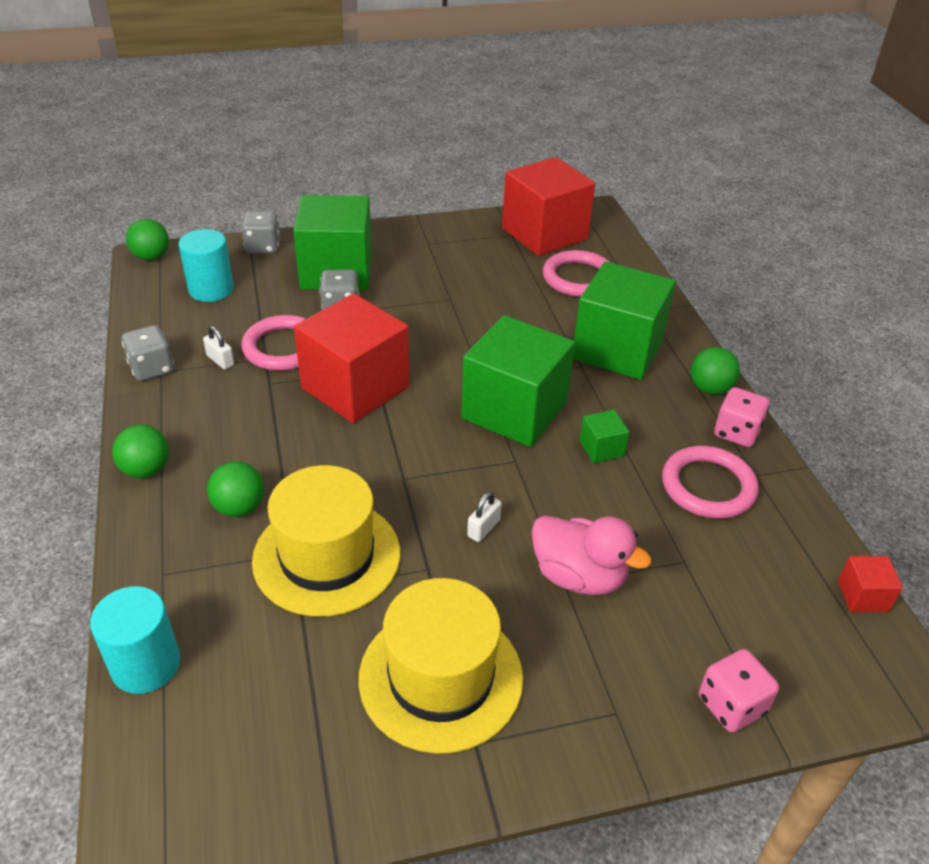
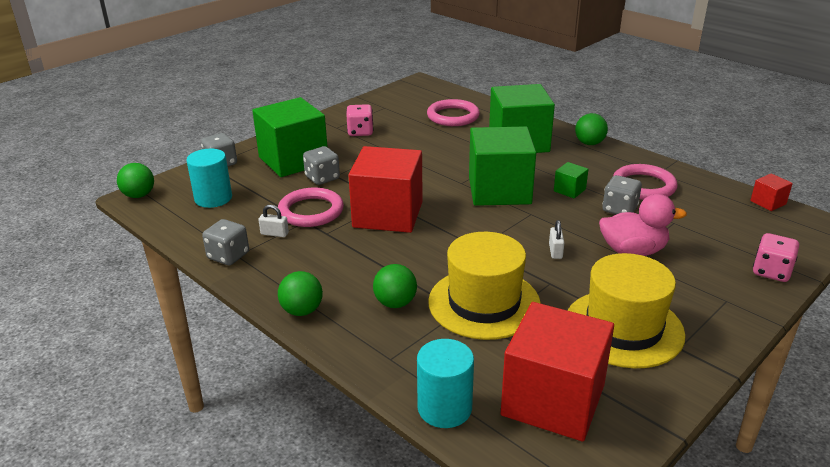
camera: 30 degrees left, 10 degrees down
red cube [502,157,595,256] -> red cube moved to [501,302,614,442]
pink dice [714,387,769,447] -> pink dice moved to [346,104,374,136]
none -> grey dice [603,175,642,215]

